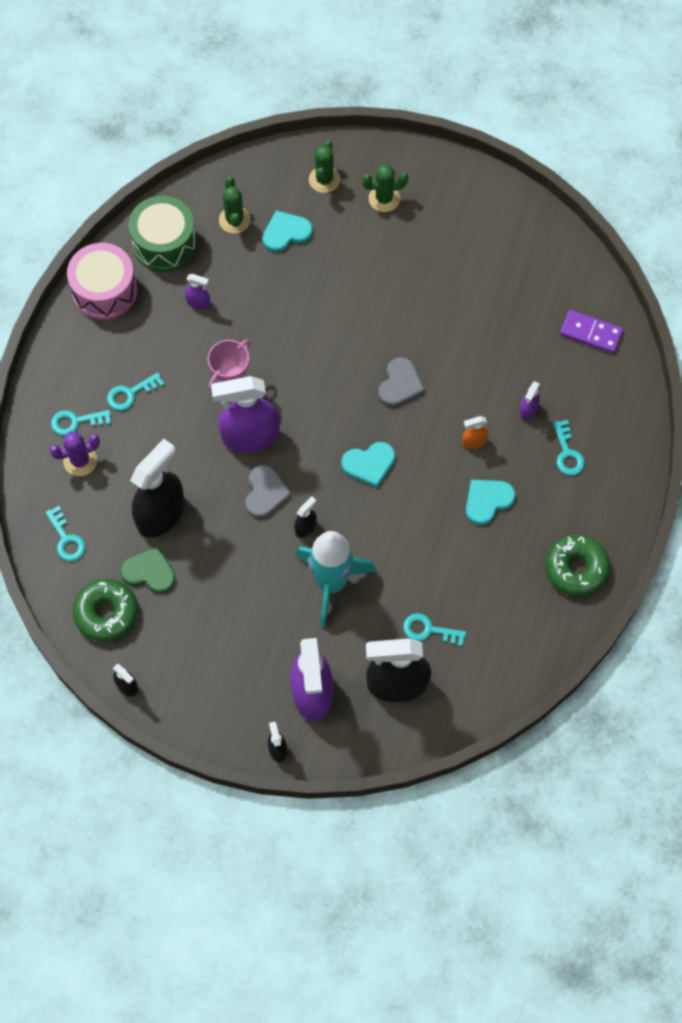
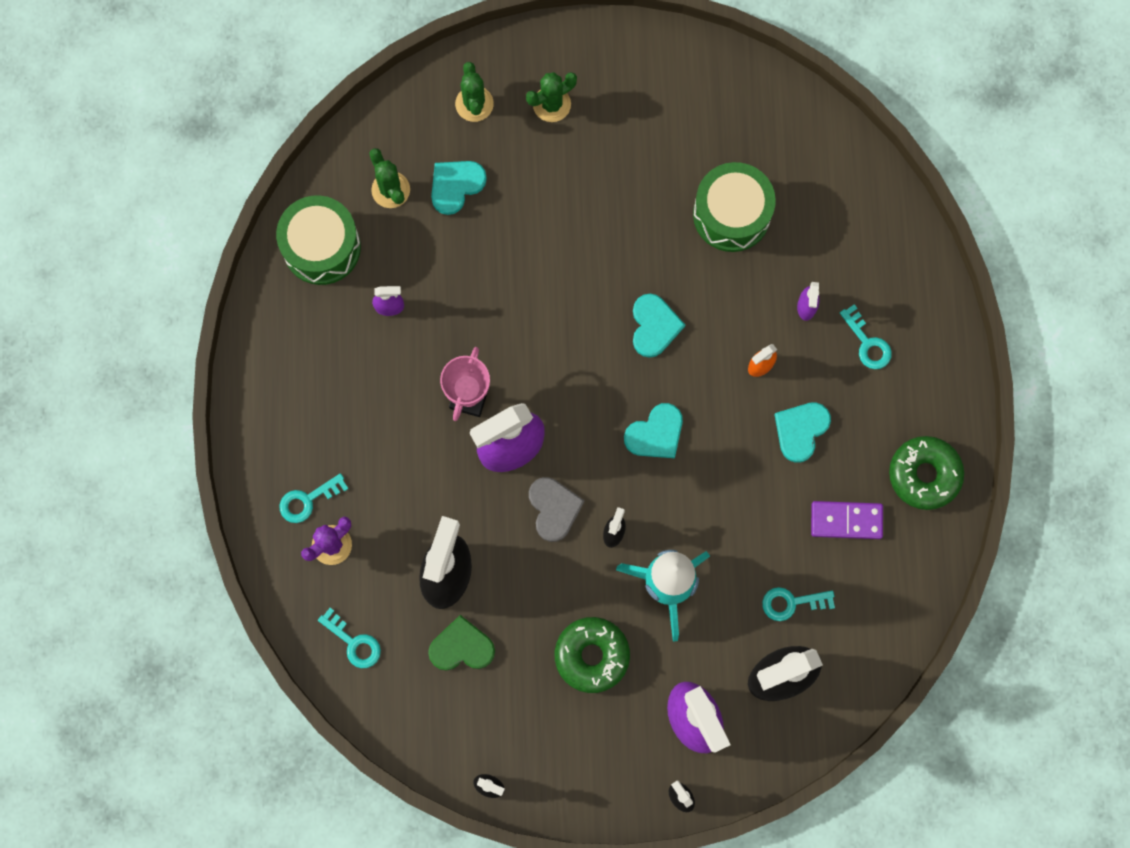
camera: 20 degrees left, 10 degrees up
pink drum [67,243,137,319] -> none
green donut [73,579,138,642] -> green donut moved to [555,617,630,693]
turquoise key [107,372,164,411] -> none
grey heart [378,357,425,407] -> turquoise heart [633,294,685,358]
purple domino [560,310,623,354] -> purple domino moved to [811,501,883,539]
none -> green drum [693,162,776,252]

